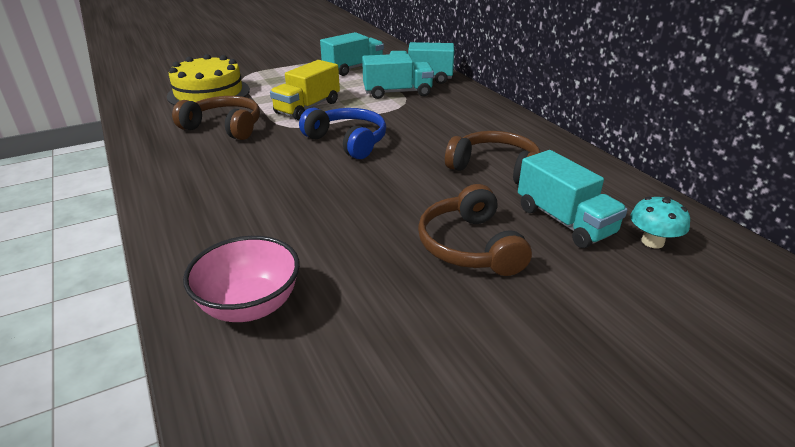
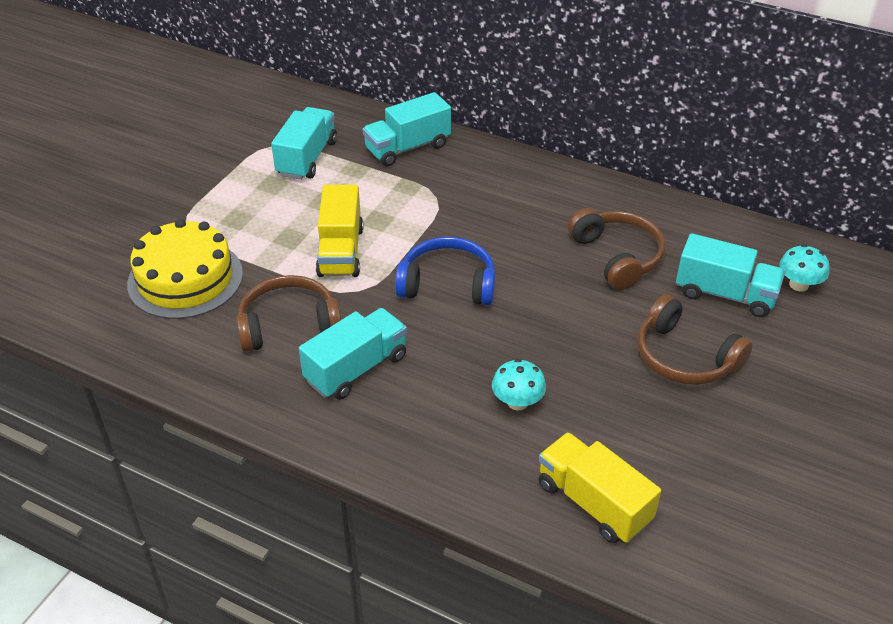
camera: 35 degrees left, 10 degrees up
pink bowl [183,236,300,322] -> yellow truck [539,432,661,544]
turquoise truck [362,54,434,99] -> turquoise truck moved to [299,308,407,400]
brown headphones [445,131,540,185] -> brown headphones turned 75 degrees clockwise [568,208,666,290]
none -> turquoise mushroom [492,359,546,410]

